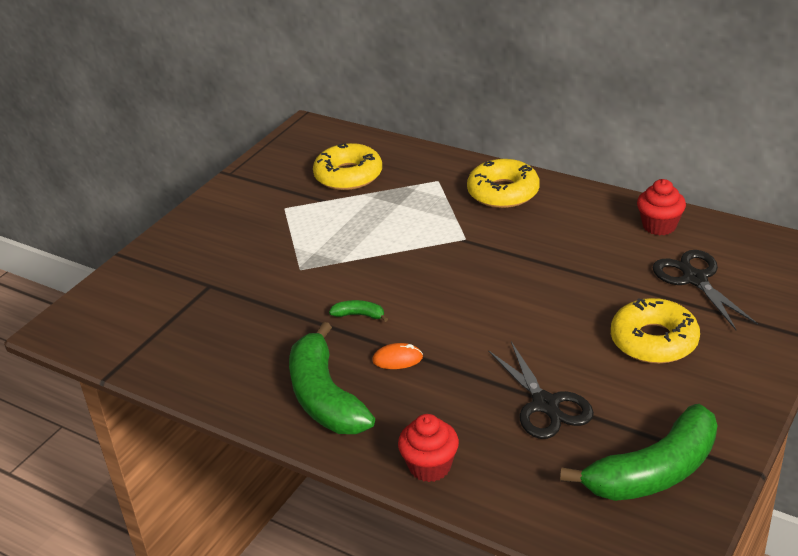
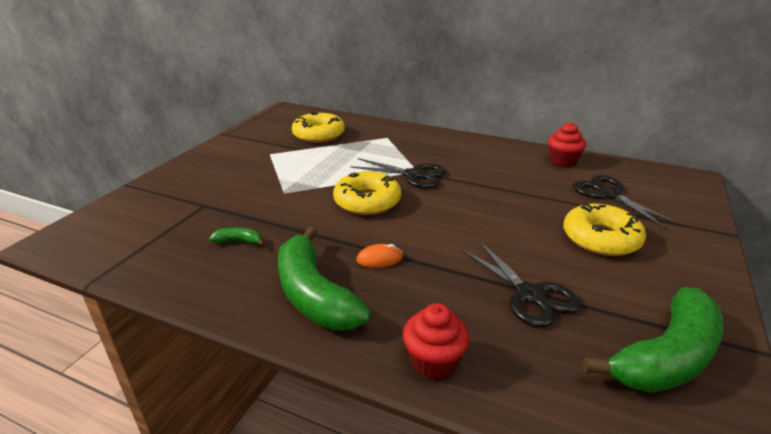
camera: 10 degrees left, 5 degrees down
green banana [329,300,388,322] -> green banana moved to [209,227,265,246]
yellow donut [467,159,540,208] -> yellow donut moved to [333,171,401,215]
none -> black scissors [350,158,446,189]

